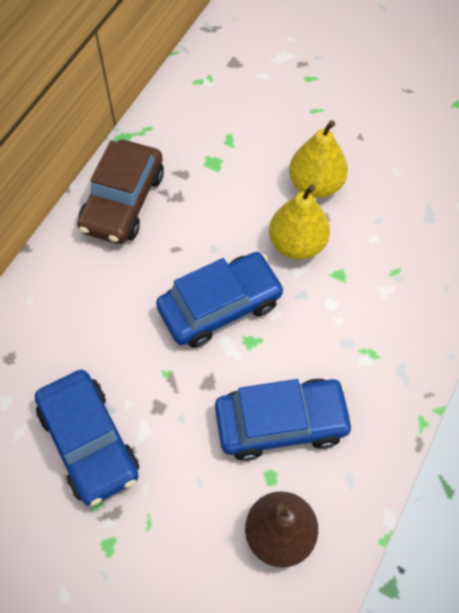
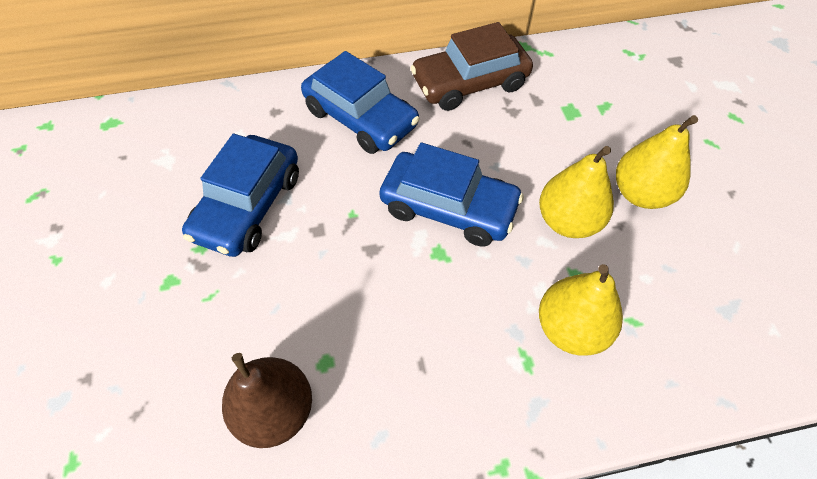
camera: 50 degrees right, 5 degrees down
blue car [215,379,354,461] -> blue car moved to [301,51,420,154]
none -> yellow pear [539,264,623,356]

